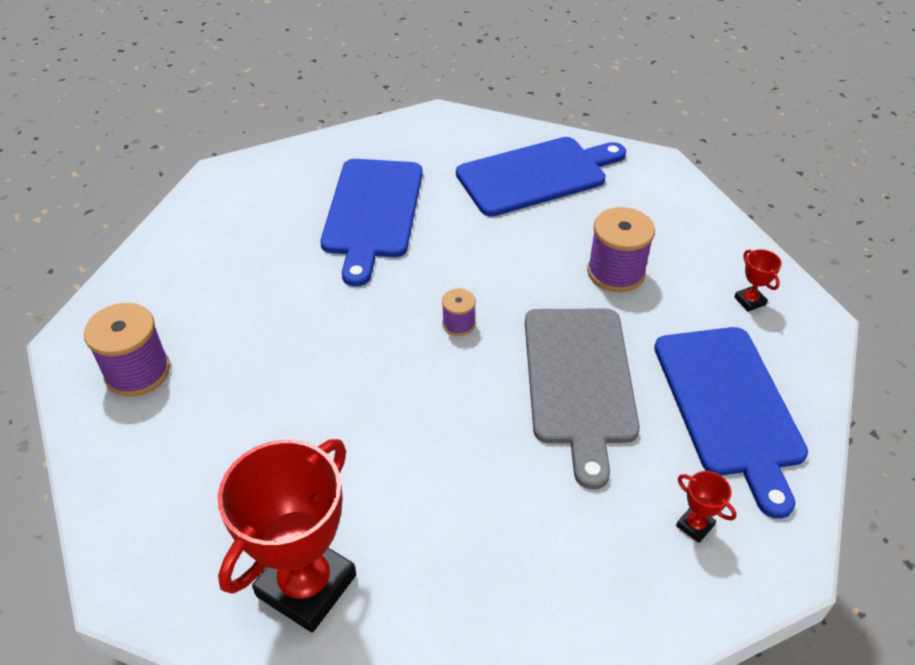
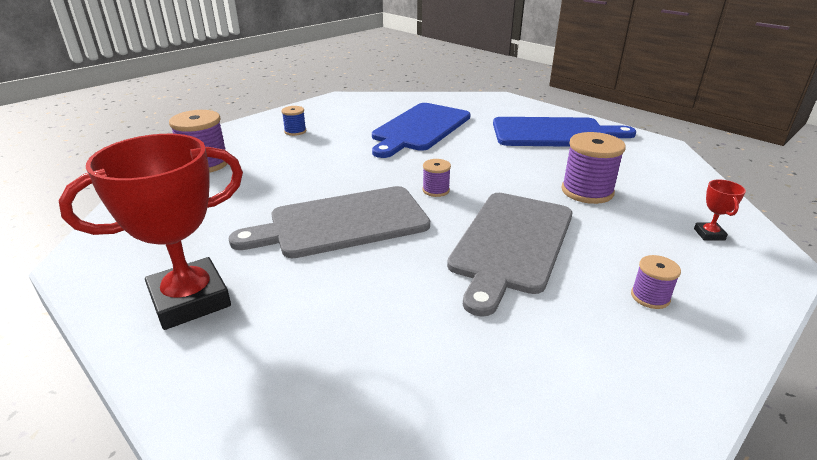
camera: 25 degrees right, 15 degrees down
blue cutting board [654,327,808,519] -> purple spool [631,255,681,309]
red trophy [676,471,737,543] -> none
none -> grey cutting board [229,186,430,258]
none -> blue spool [281,106,306,136]

